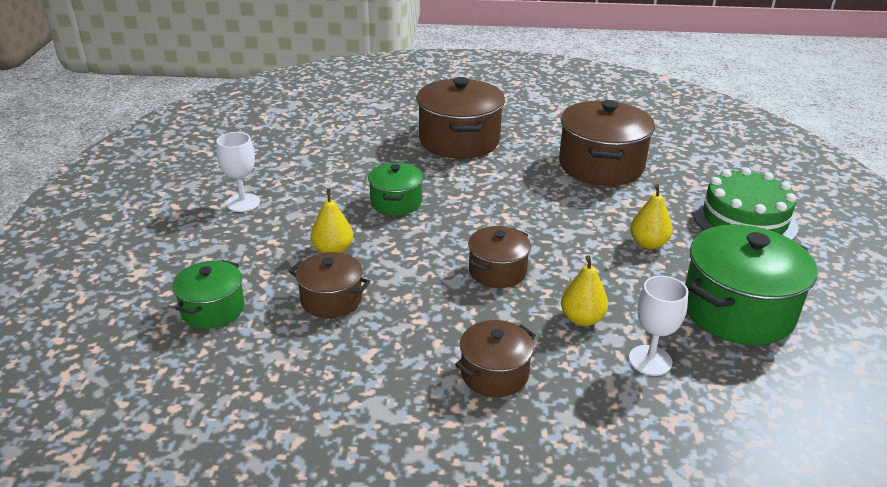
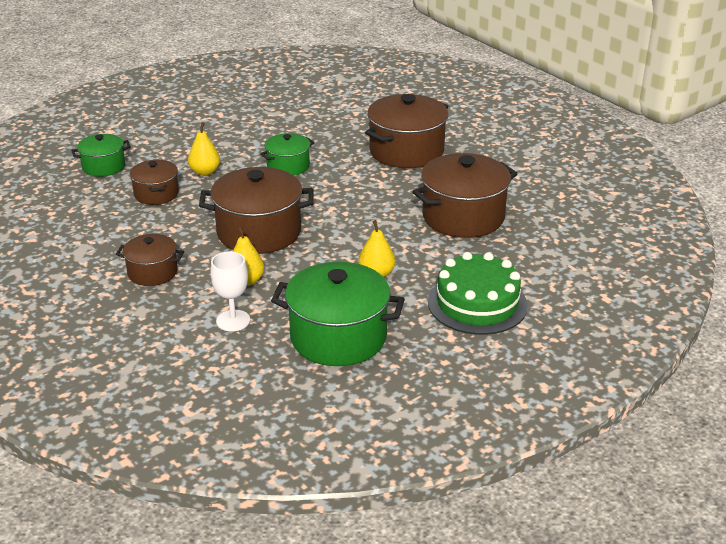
camera: 50 degrees right, 0 degrees up
white goblet [216,132,260,212] -> none
brown pot [468,226,531,288] -> brown pot [199,167,314,254], size x1.79

